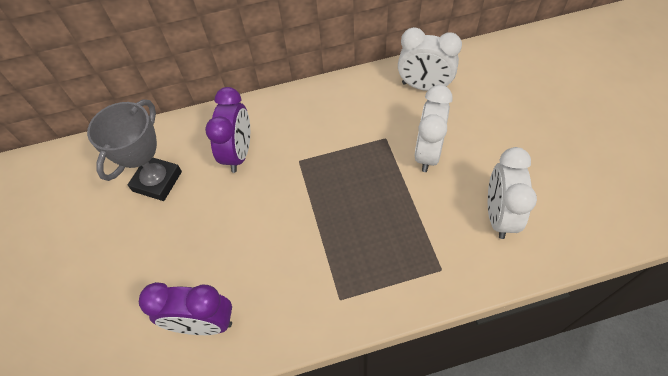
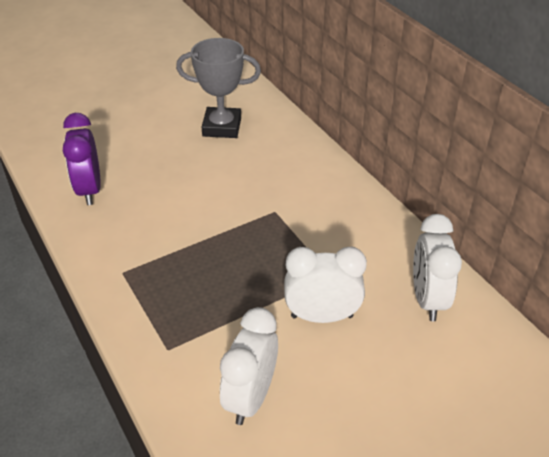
camera: 70 degrees right, 15 degrees down
purple clock [205,87,250,173] -> none
white clock [488,147,537,239] -> white clock turned 60 degrees counterclockwise [220,307,278,425]

